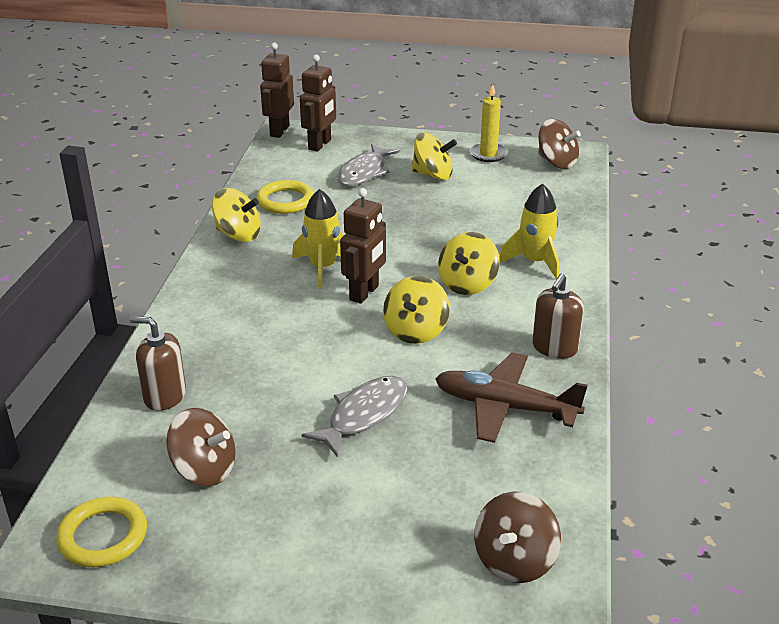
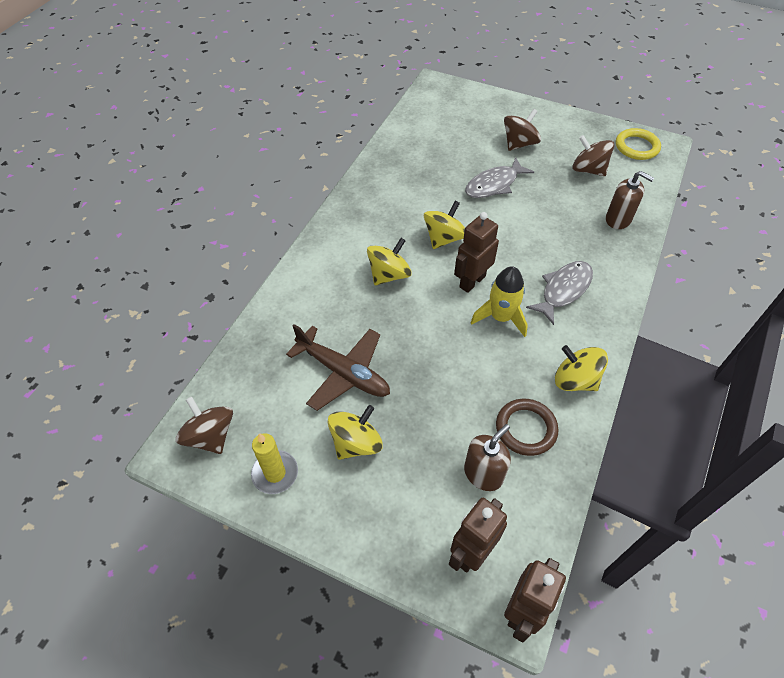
camera: 165 degrees left, 20 degrees up
yellow ring [256,180,314,214] -> brown ring [496,399,558,456]
grey fish [337,144,400,186] -> grey fish moved to [526,261,593,325]
yellow spinning top [411,132,457,180] -> yellow spinning top turned 105 degrees clockwise [328,405,382,460]
brown plane [435,352,588,443] -> brown plane moved to [286,324,390,411]
brown spinning top [474,492,561,583] -> brown spinning top moved to [504,109,541,151]
yellow rocket [500,183,559,280] -> none
brown soap dispenser [532,274,584,359] -> brown soap dispenser moved to [464,424,511,491]

